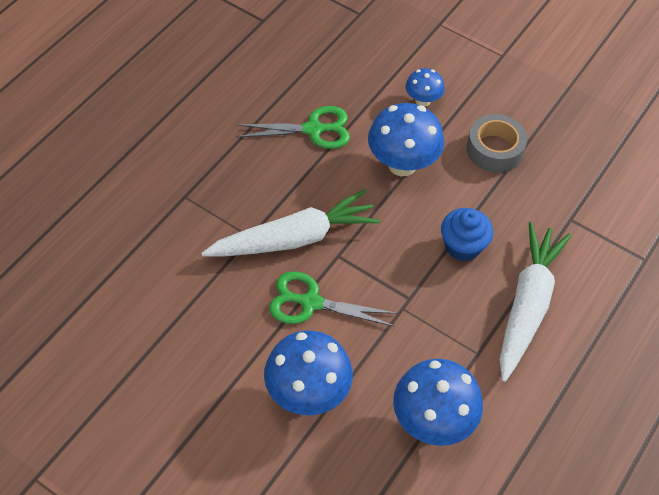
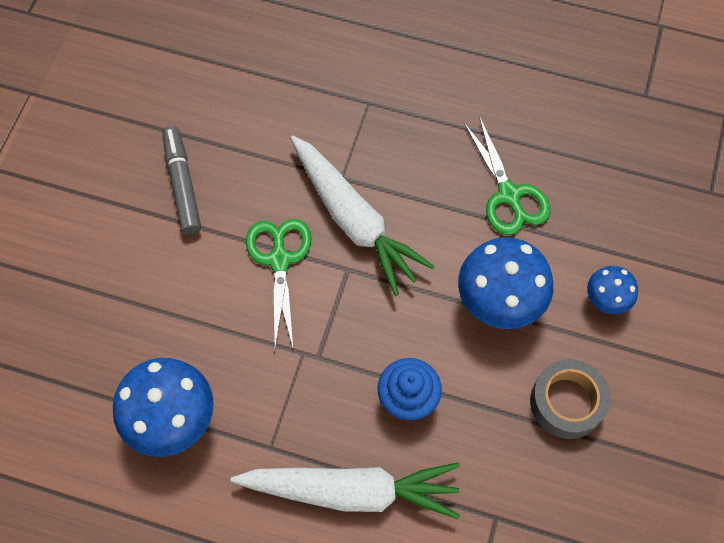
camera: 75 degrees right, 10 degrees up
blue mushroom [264,330,353,415] -> none
none -> grey marker [162,126,201,235]

